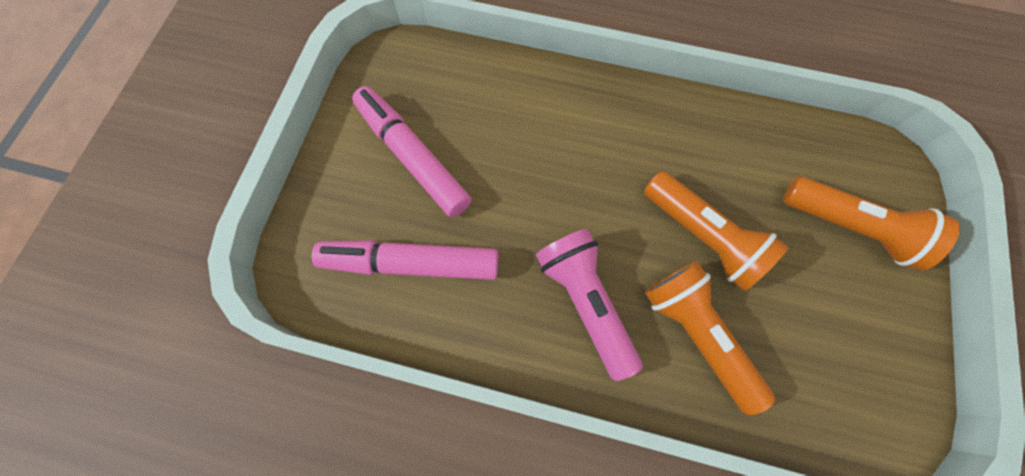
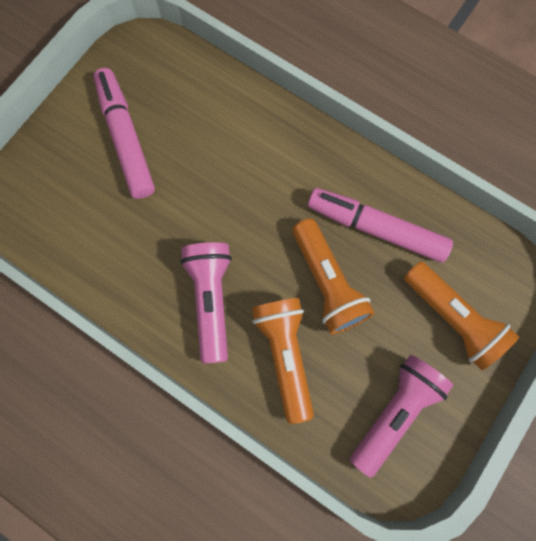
camera: 20 degrees right, 5 degrees up
pink marker [312,240,498,280] -> pink marker moved to [308,188,453,263]
none -> pink flashlight [350,355,453,478]

